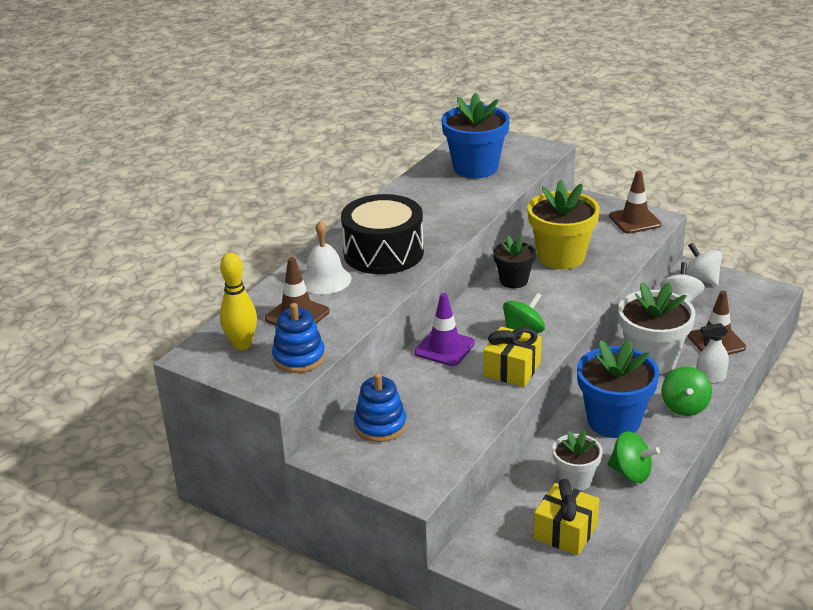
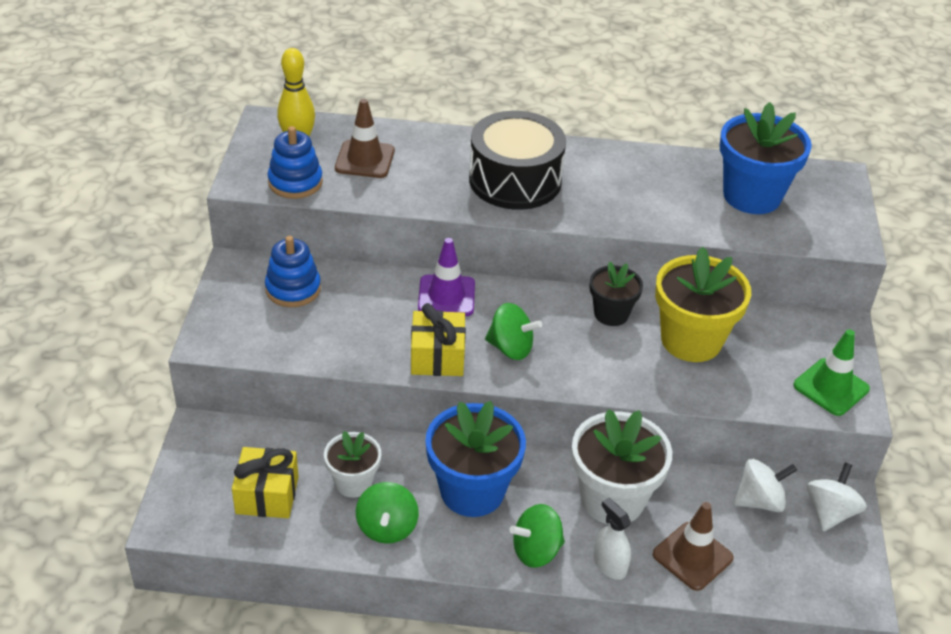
camera: 60 degrees right, 10 degrees up
white bell [302,221,351,294] -> none
brown traffic cone [609,171,662,234] -> green traffic cone [793,329,870,416]

